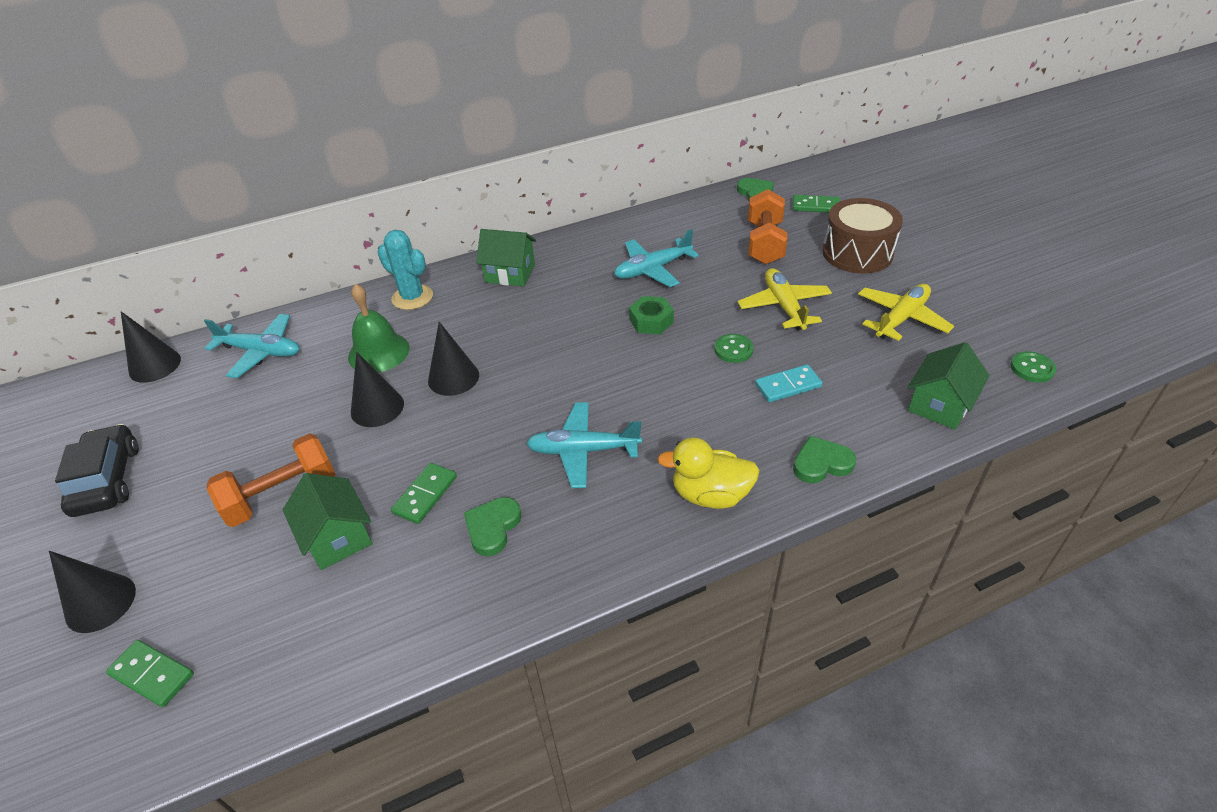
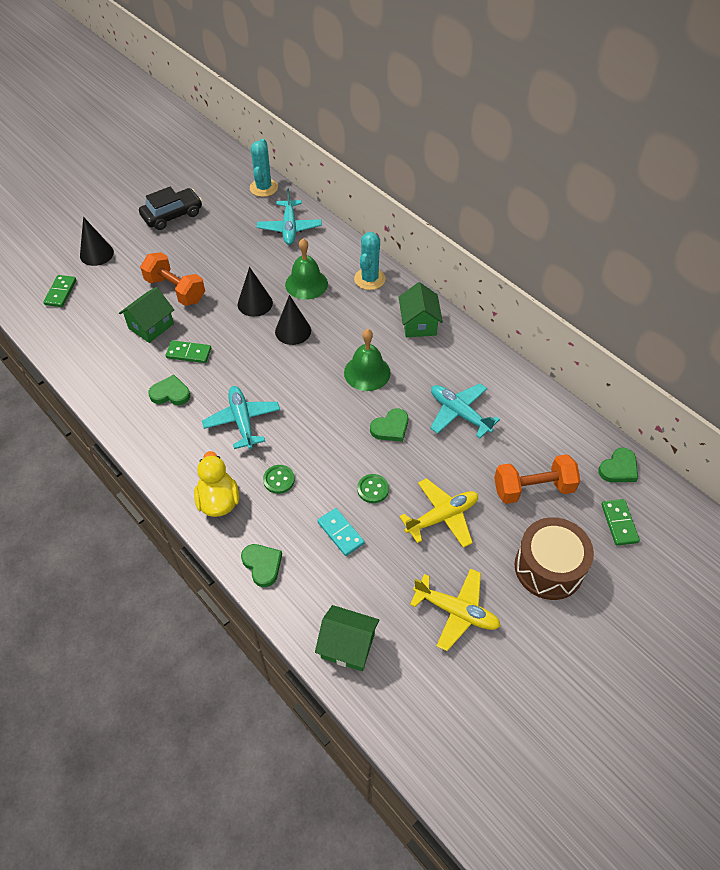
camera: 70 degrees right, 10 degrees up
black cone [121,311,181,383] -> turquoise cactus [250,139,278,197]
green nut [629,296,674,334] -> green heart [370,409,408,442]
green button [1010,351,1056,383] -> green button moved to [263,465,295,494]
none -> green bell [344,329,391,391]

